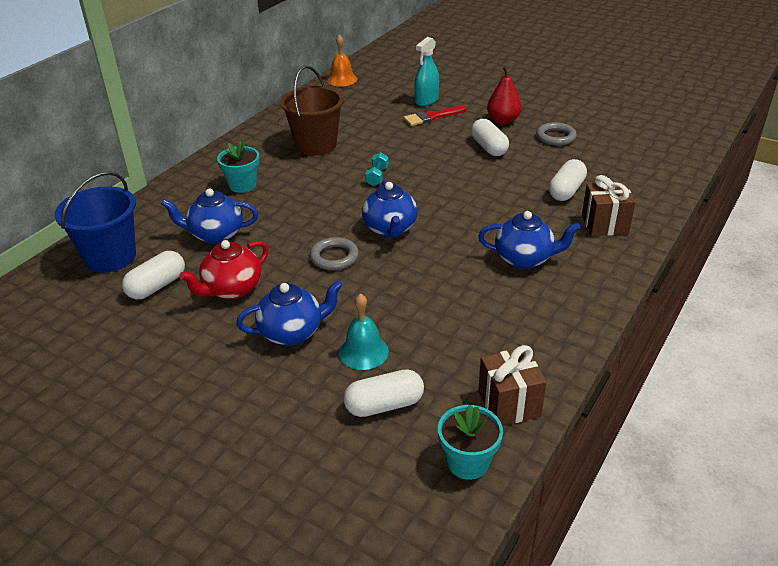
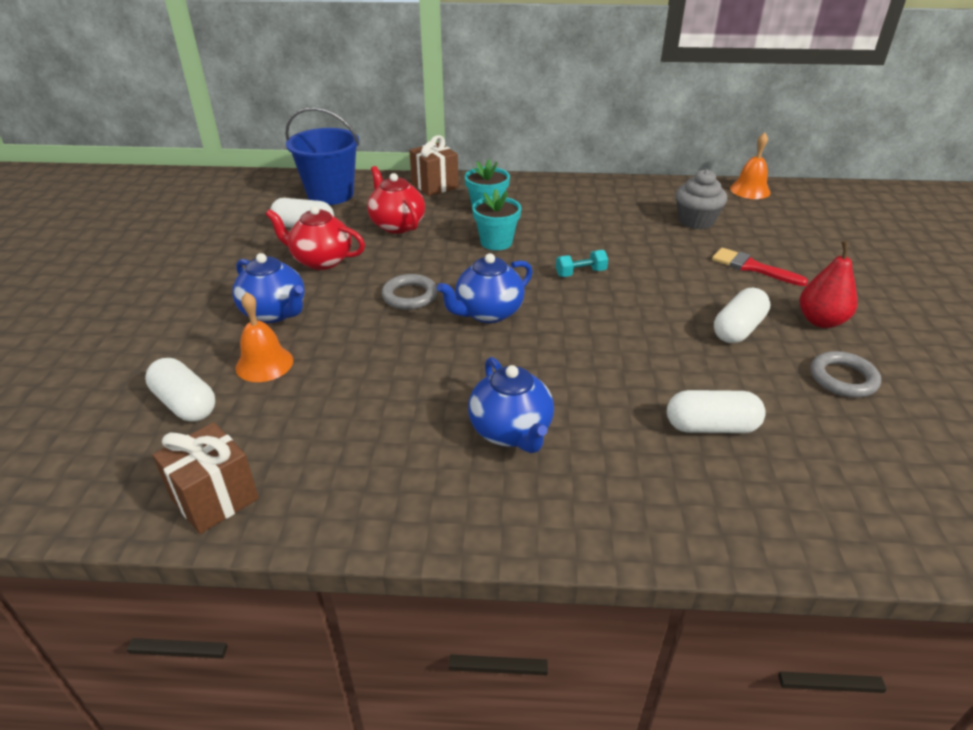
camera: 60 degrees right, 0 degrees up
blue teapot [161,188,258,244] -> red teapot [367,166,425,234]
brown bucket [280,66,344,155] -> none
turquoise bell [339,293,389,370] -> orange bell [235,292,293,382]
turquoise spray bottle [415,37,439,106] -> none
turquoise flower pot [438,405,503,480] -> turquoise flower pot moved to [472,189,521,250]
brown gift [582,175,636,236] -> brown gift moved to [409,135,459,196]
none -> grey cupcake [676,169,727,229]

